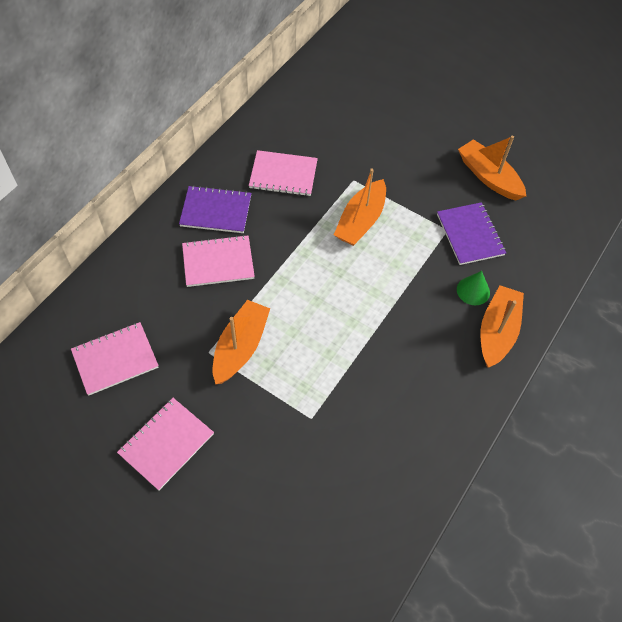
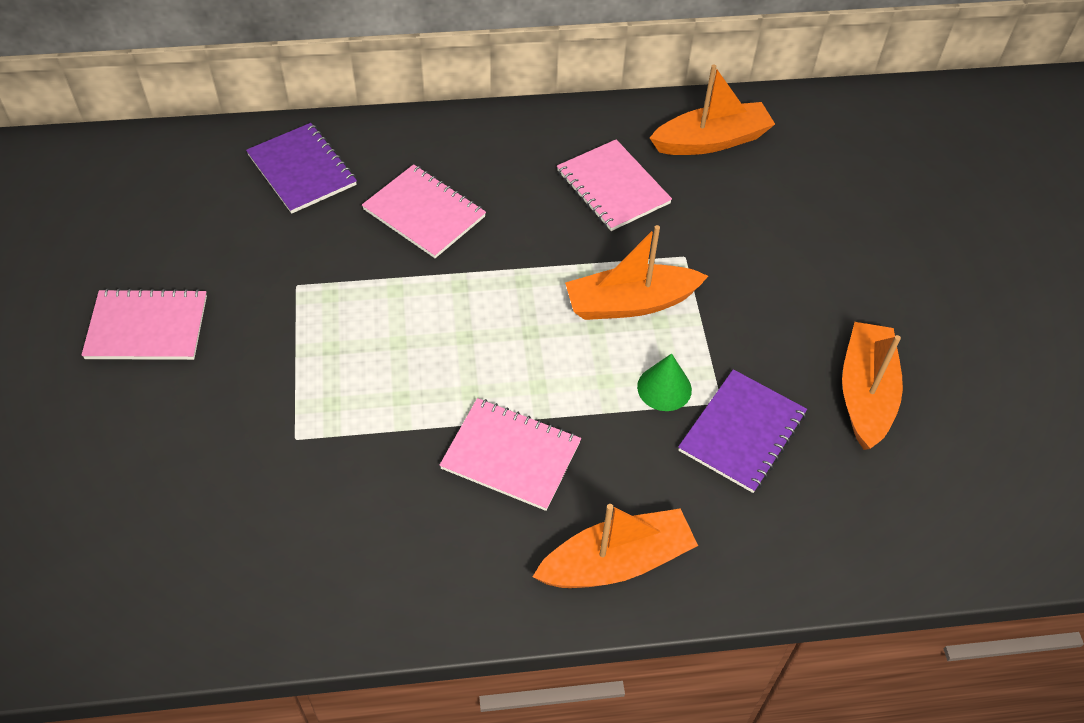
camera: 50 degrees right, 5 degrees down
pink notebook [71,322,159,396] -> pink notebook moved to [440,398,581,511]
purple notebook [179,185,251,233] -> purple notebook moved to [246,123,357,214]
orange boat [213,300,270,384] -> orange boat moved to [650,64,775,155]
green cone [457,271,490,305] -> green cone moved to [637,353,692,411]

